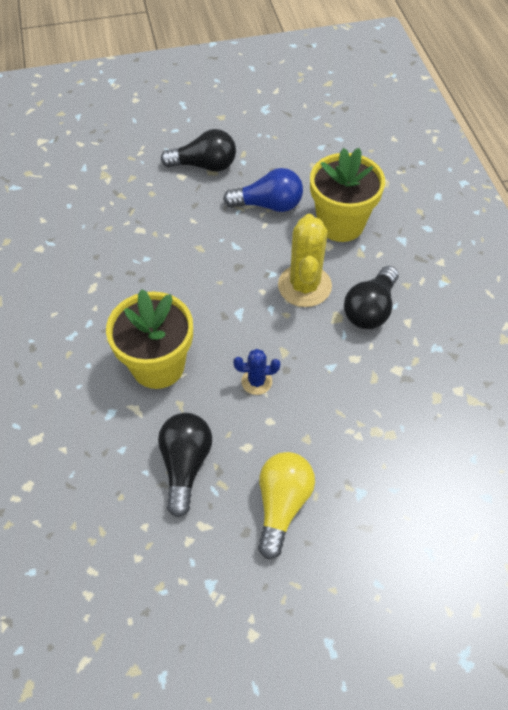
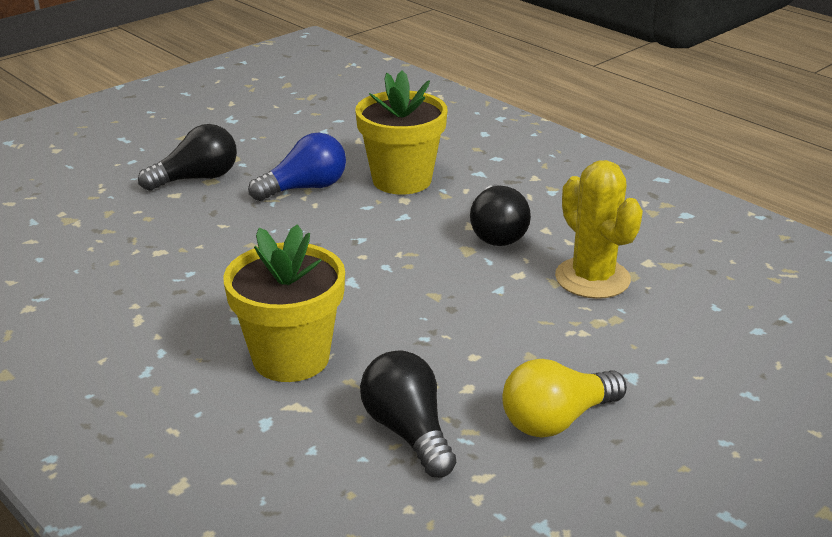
camera: 30 degrees left, 25 degrees down
blue cactus [233,349,280,395] -> none
yellow light bulb [258,452,315,559] -> yellow light bulb turned 105 degrees counterclockwise [502,359,627,437]
yellow cactus [278,214,332,307] -> yellow cactus moved to [555,160,643,299]

